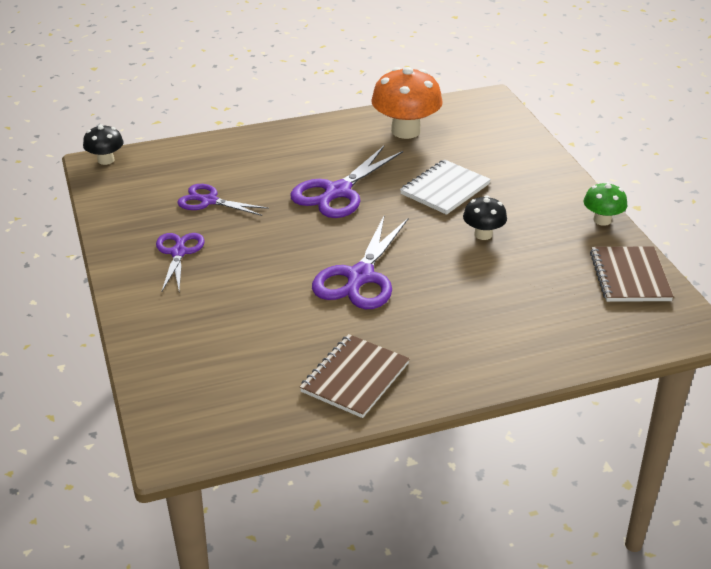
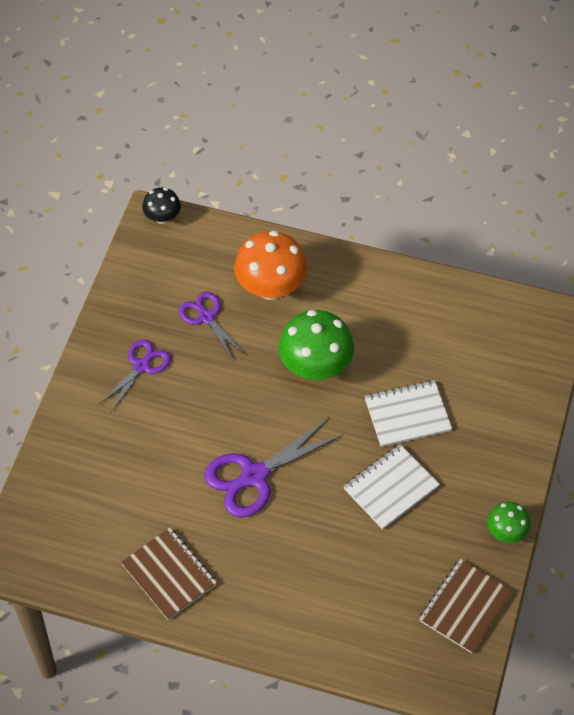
camera: 35 degrees right, 20 degrees up
purple scissors [290,146,403,218] -> green mushroom [279,310,354,380]
brown notebook [300,334,410,418] -> brown notebook turned 75 degrees clockwise [121,528,217,620]
orange mushroom [371,67,443,139] -> orange mushroom moved to [234,230,308,300]
black mushroom [463,195,507,240] -> white notebook [343,444,440,530]

